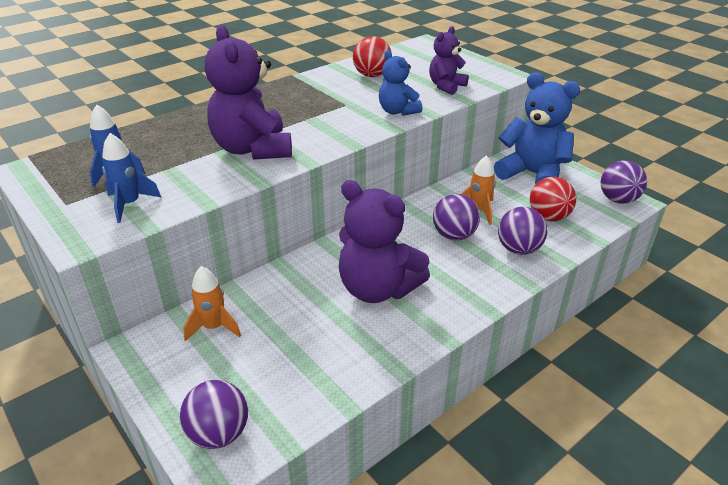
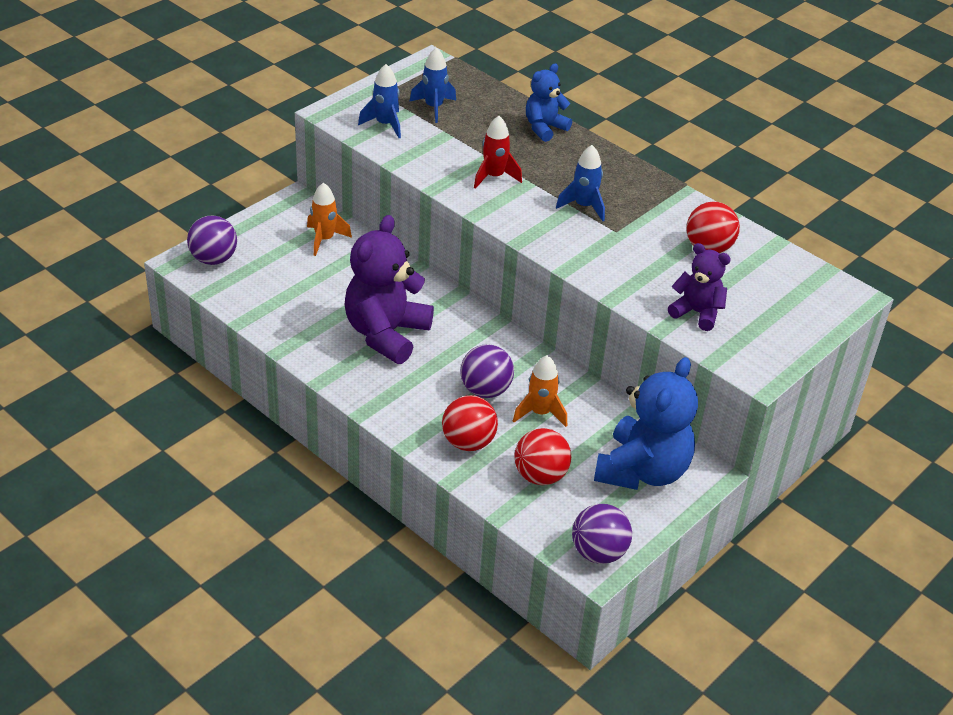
camera: 80 degrees right, 5 degrees up
purple teddy bear [205,25,292,159] -> red rocket [474,116,522,189]
blue teddy bear [379,50,423,116] -> blue teddy bear moved to [526,64,572,142]
purple ball [498,207,547,255] -> red ball [442,395,498,451]
none -> blue rocket [556,145,605,221]

